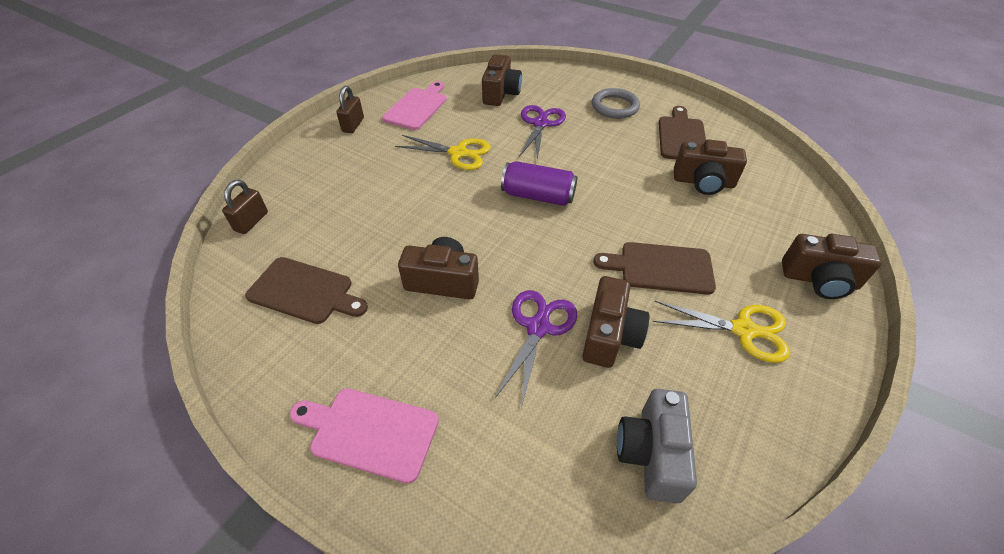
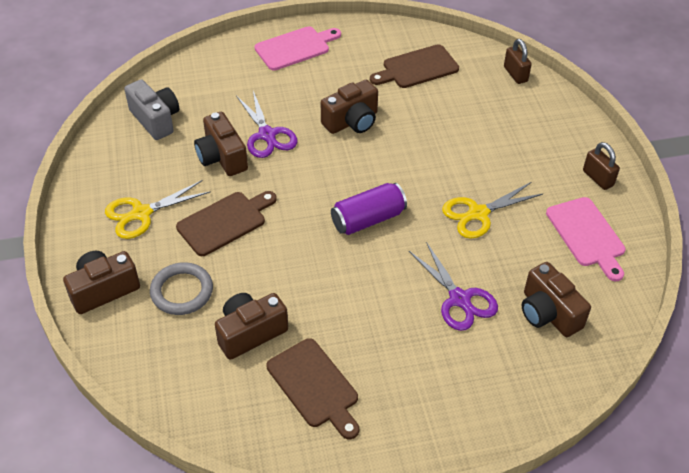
camera: 135 degrees right, 0 degrees up
grey ring [592,88,640,119] -> grey ring moved to [150,262,213,315]

